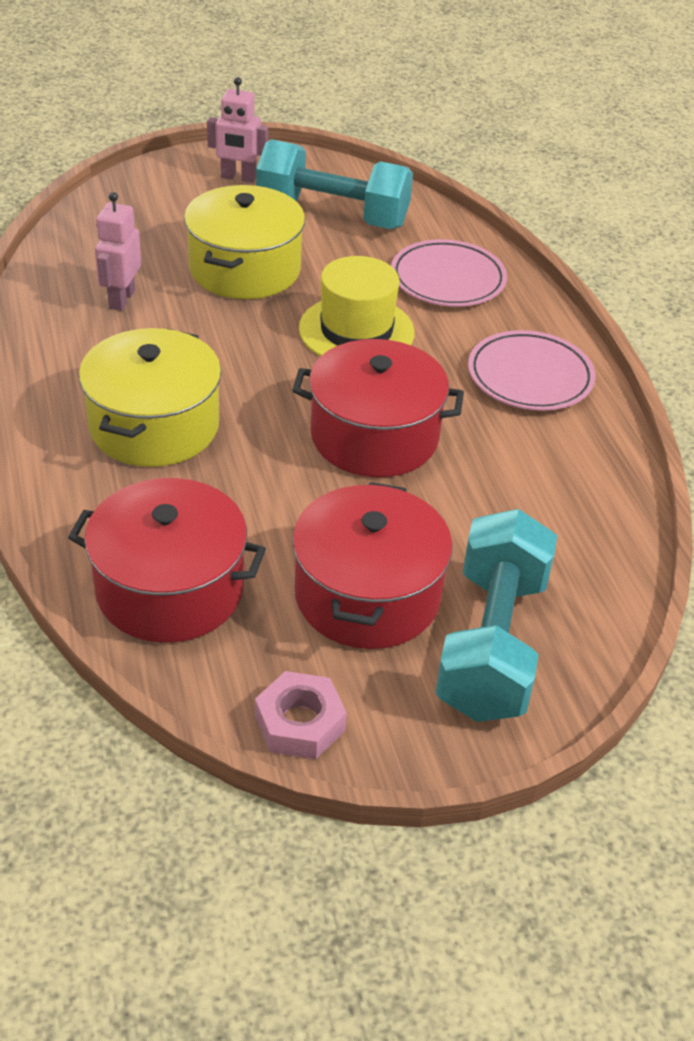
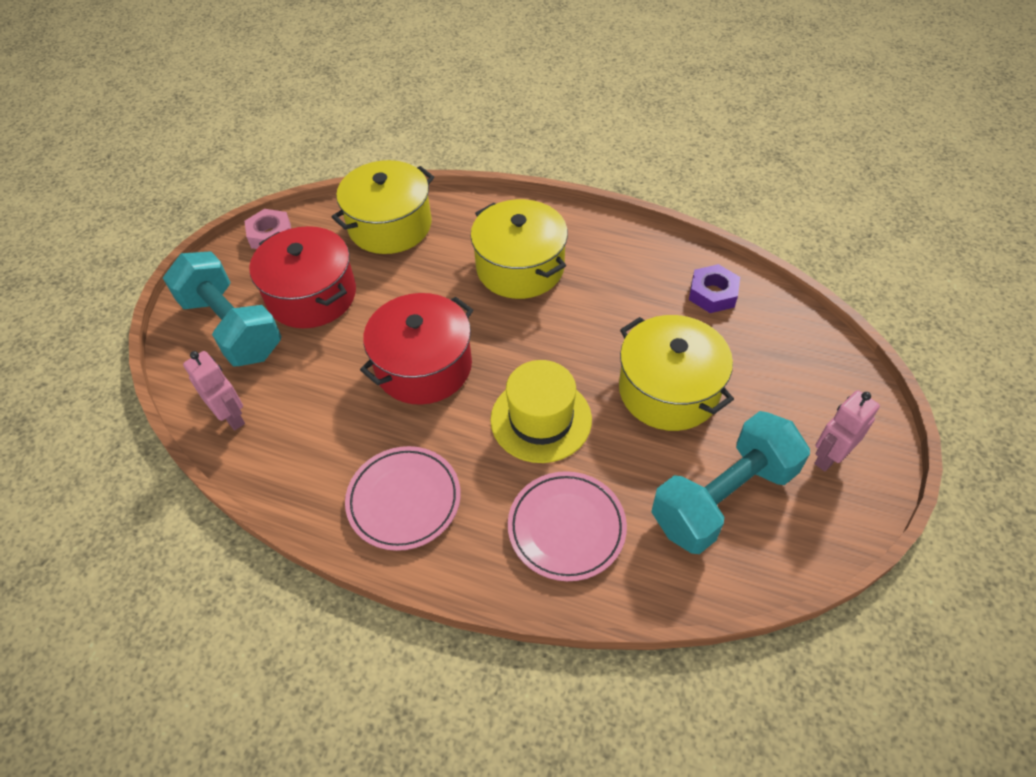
camera: 130 degrees right, 10 degrees up
red pot [68,478,266,643] -> yellow pot [332,160,434,254]
pink robot [95,192,141,311] -> pink robot moved to [183,351,245,430]
none -> purple nut [689,264,740,313]

